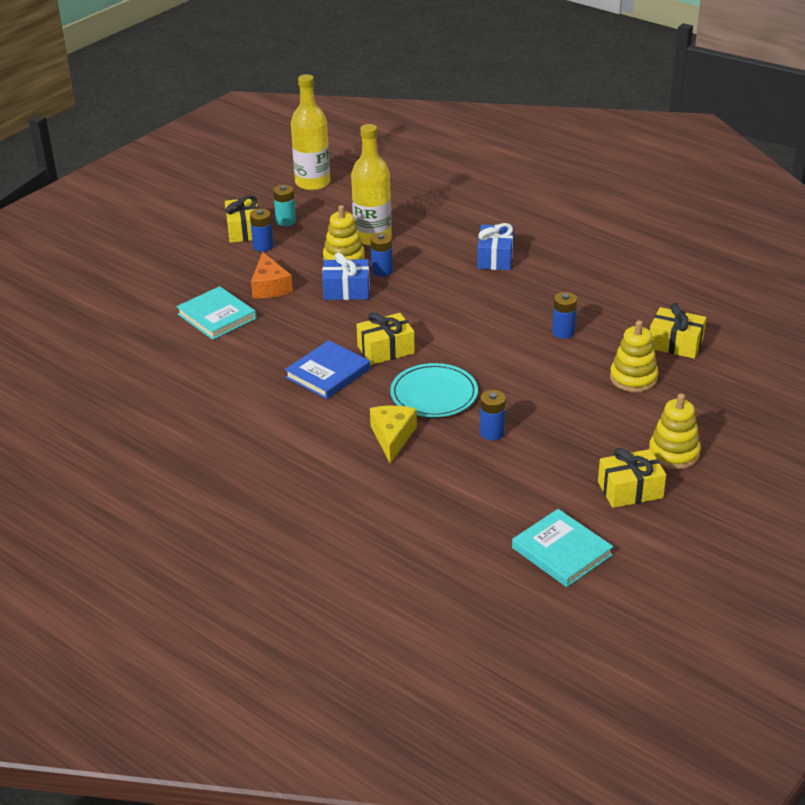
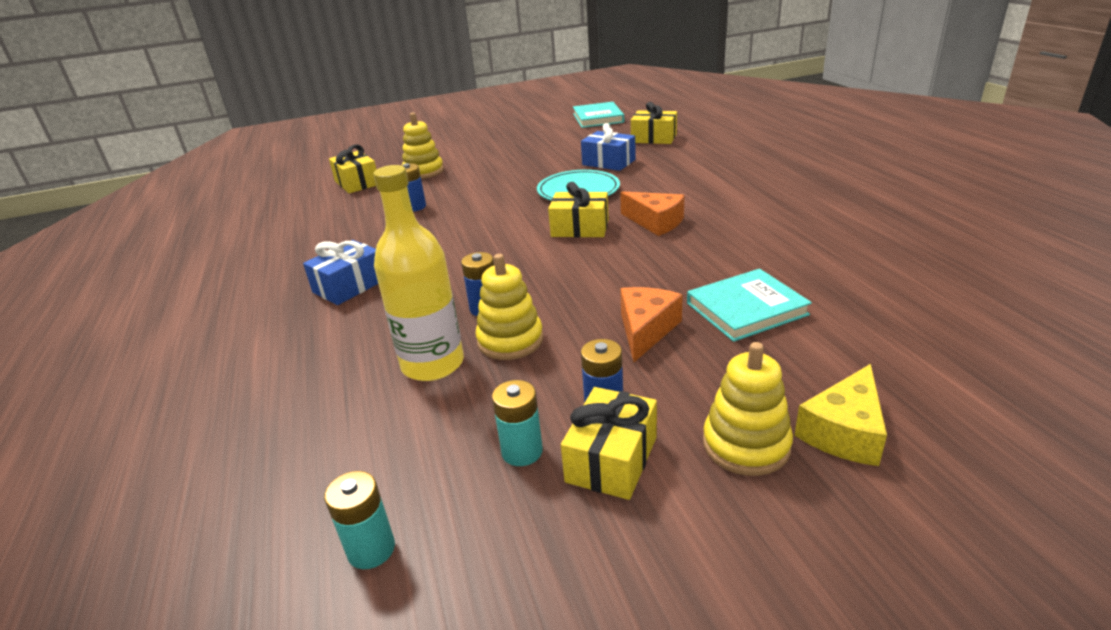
camera: 145 degrees left, 5 degrees down
turquoise book [176,286,256,340] -> turquoise book turned 75 degrees clockwise [687,269,812,342]
blue book [285,340,370,399] -> orange cheese [620,191,685,236]
yellow bottle [291,74,330,190] -> turquoise battery [324,471,395,569]
blue gift [322,252,370,300] -> blue gift moved to [581,123,636,171]
yellow cheese [370,406,417,464] -> yellow cheese moved to [794,364,887,466]
blue battery [480,390,506,440] -> none
yellow gift [598,448,666,508] -> yellow gift moved to [631,102,677,144]
yellow stacking toy [649,393,701,469] -> yellow stacking toy moved to [703,342,793,476]

